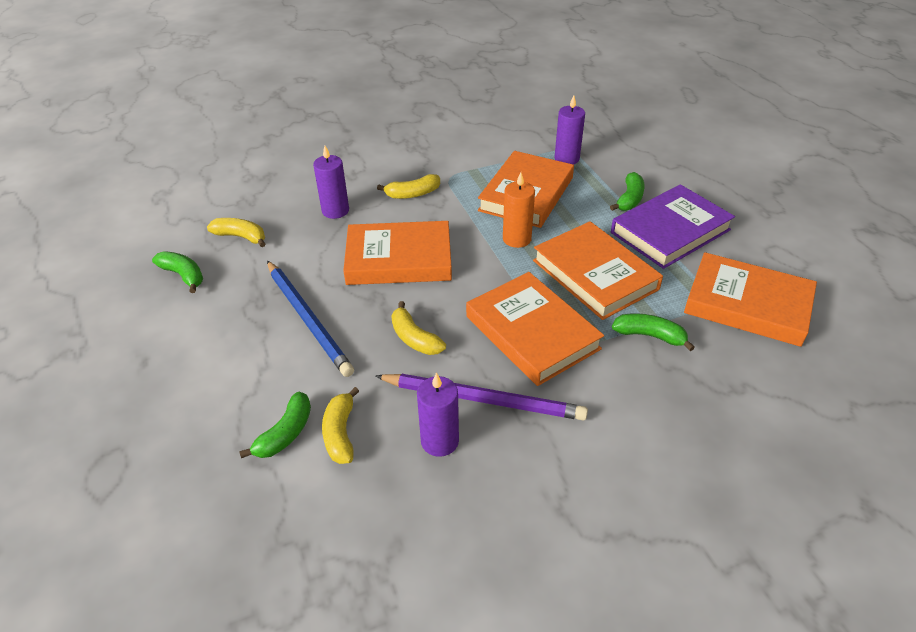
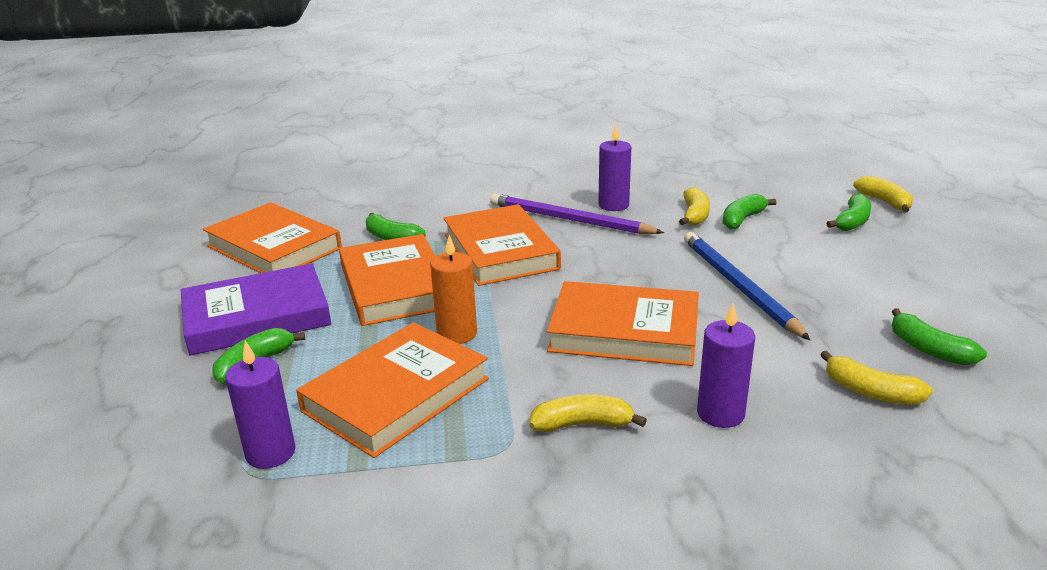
camera: 165 degrees left, 15 degrees down
yellow banana [391,301,446,355] -> yellow banana moved to [853,176,913,212]
none -> green banana [826,194,871,231]

